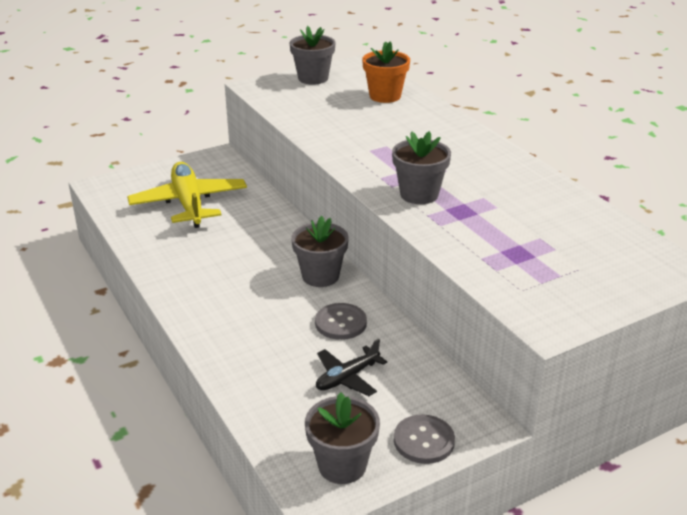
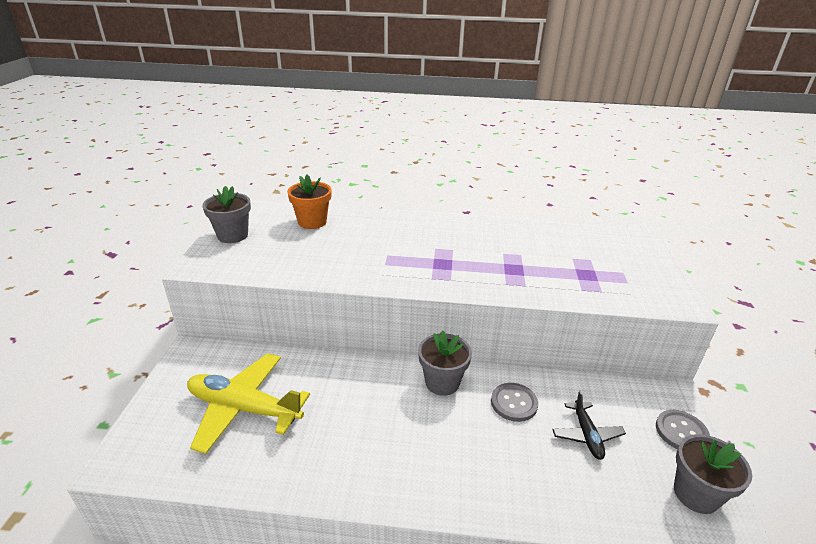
camera: 55 degrees left, 0 degrees up
grey flower pot [392,131,451,204] -> none

